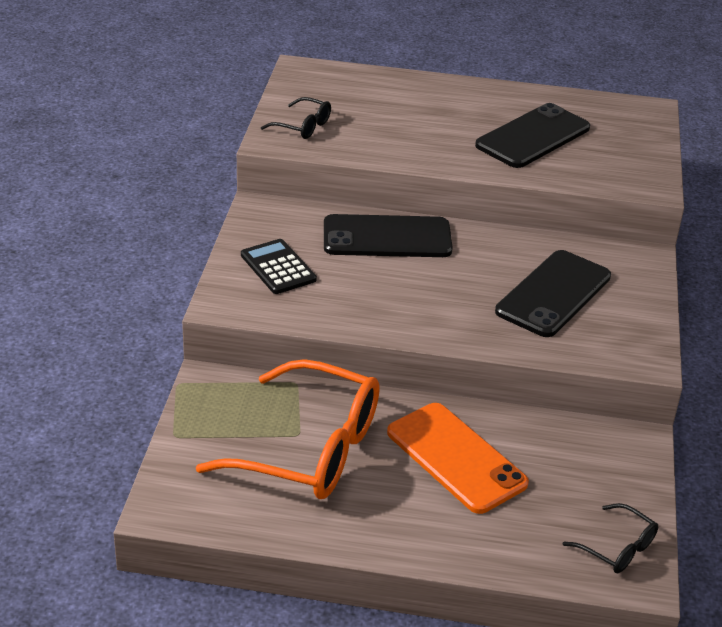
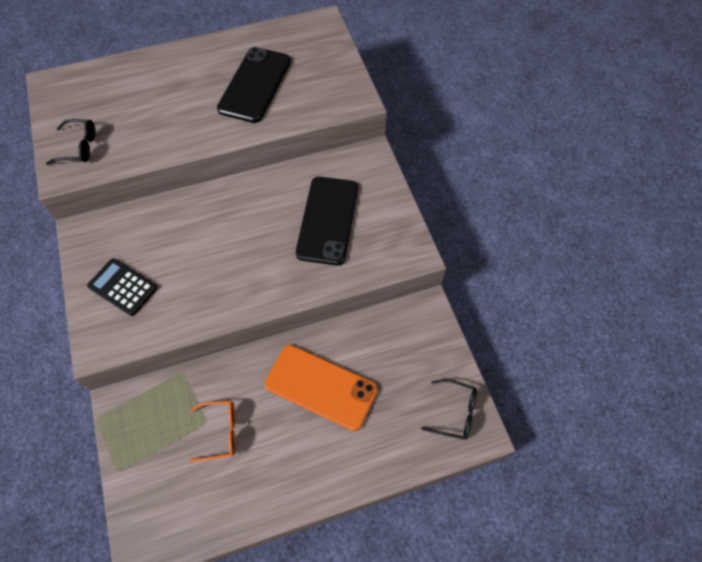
camera: 25 degrees left, 25 degrees up
orange glasses [196,359,380,499] -> orange glasses [189,401,236,462], size x0.45
black phone [324,214,453,257] -> none

